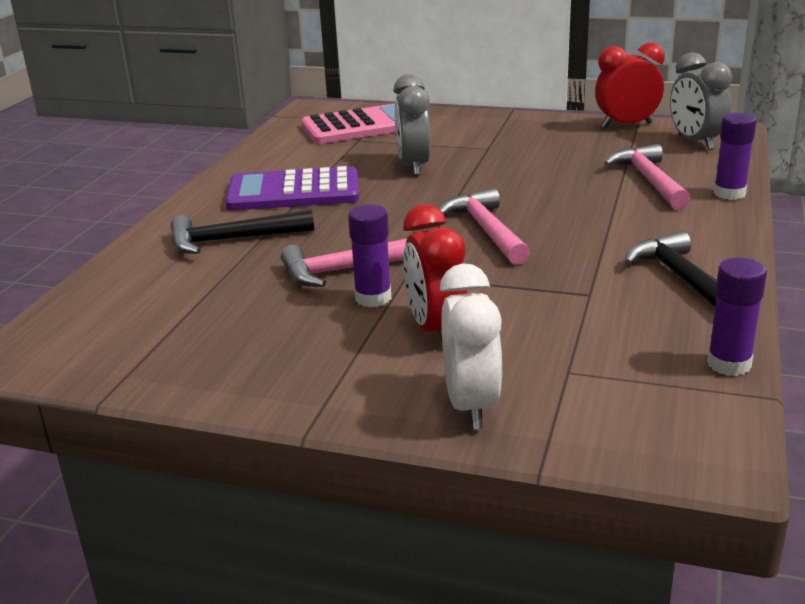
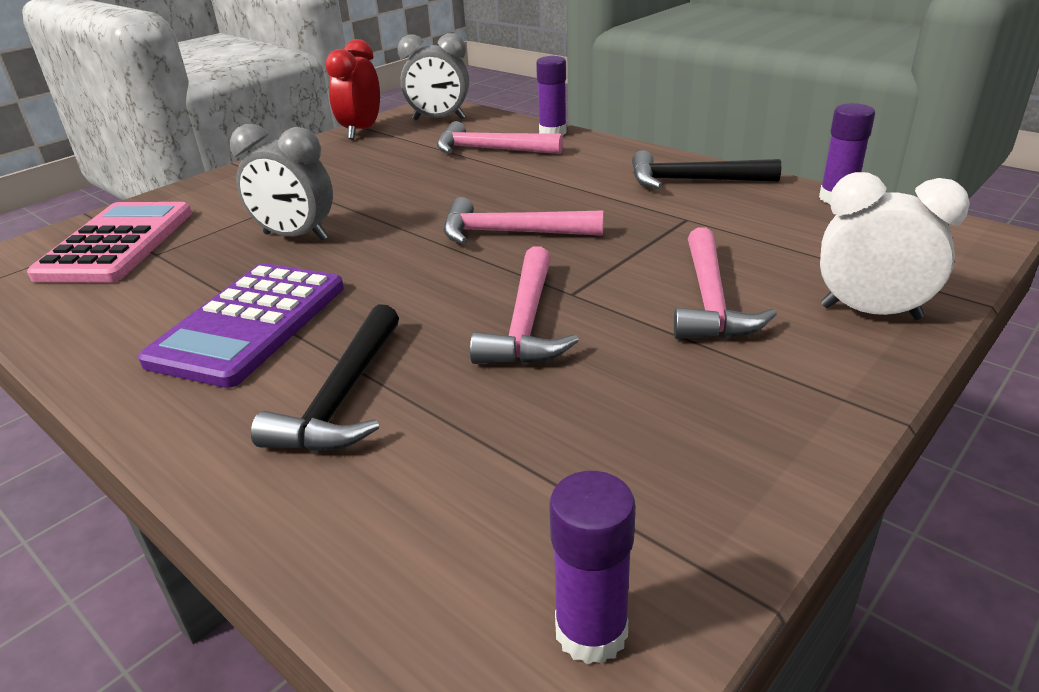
camera: 65 degrees left, 5 degrees up
purple glue stick [348,204,391,307] -> purple glue stick moved to [549,471,636,664]
red clock [403,204,468,342] -> pink hammer [674,227,777,339]

